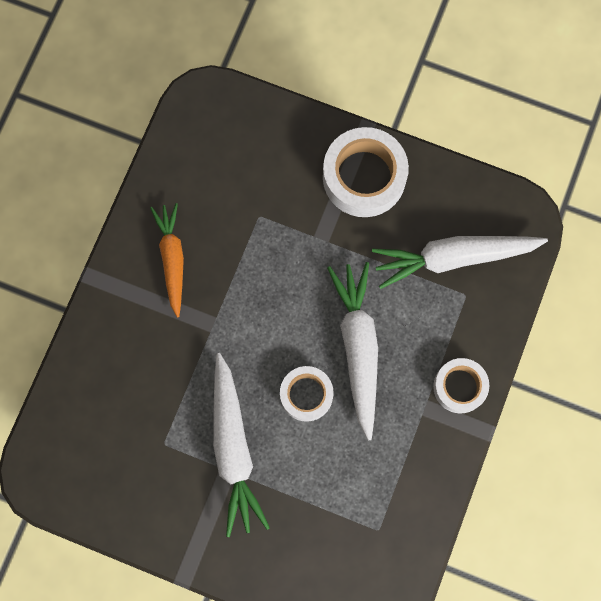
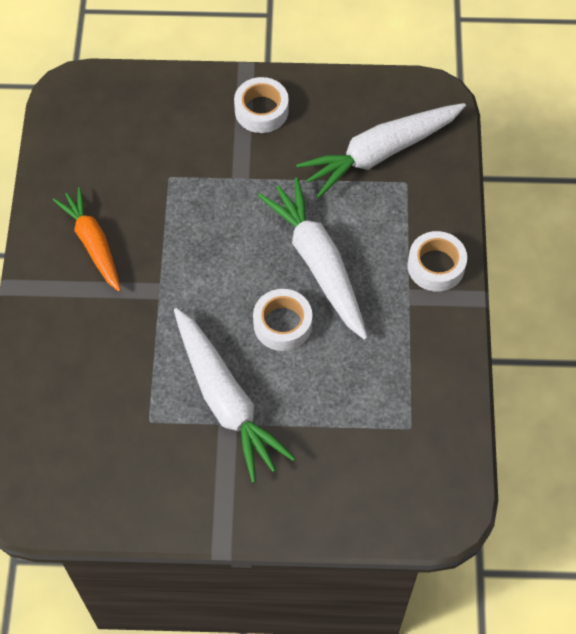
camera: 20 degrees left, 15 degrees down
white tape [323,127,409,217] -> white tape [234,77,289,133], size x0.61

